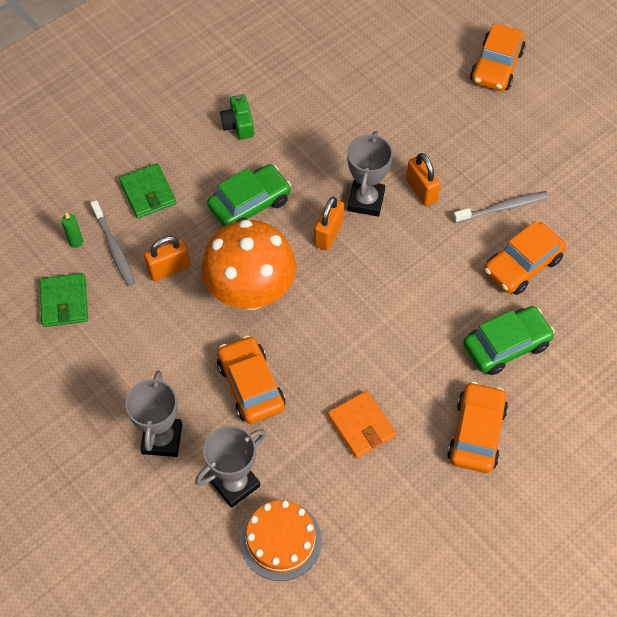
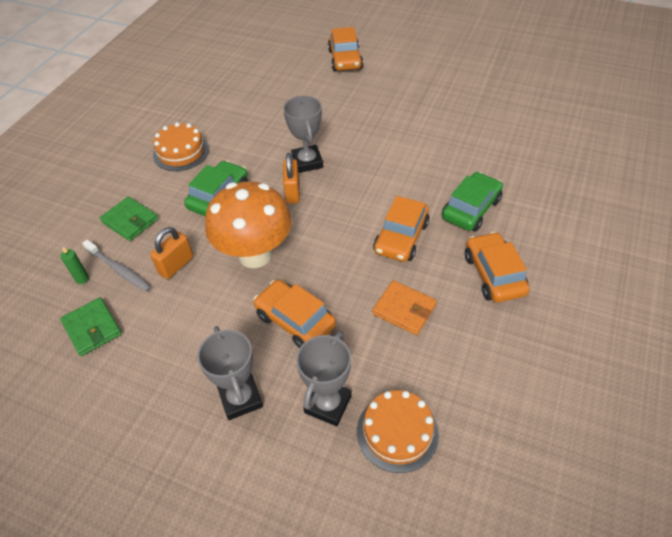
camera: 25 degrees left, 10 degrees down
green camera [220,94,254,139] -> orange cake [153,122,209,171]
orange padlock [406,153,441,206] -> none
grey toothbrush [453,191,549,223] -> none
orange car [484,221,566,295] -> orange car moved to [373,196,430,262]

